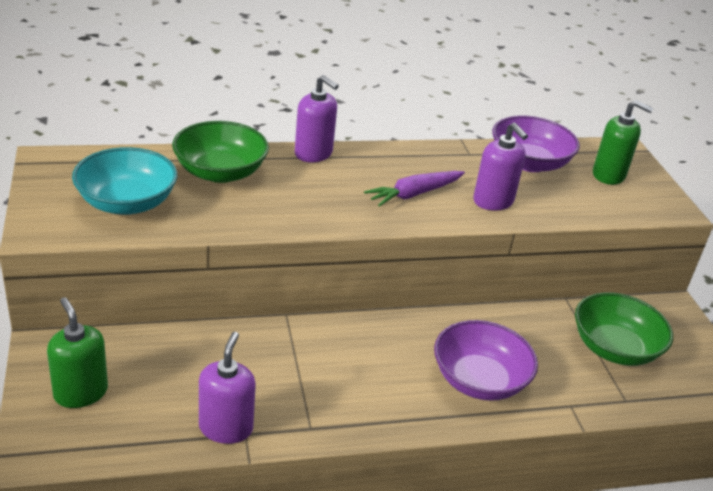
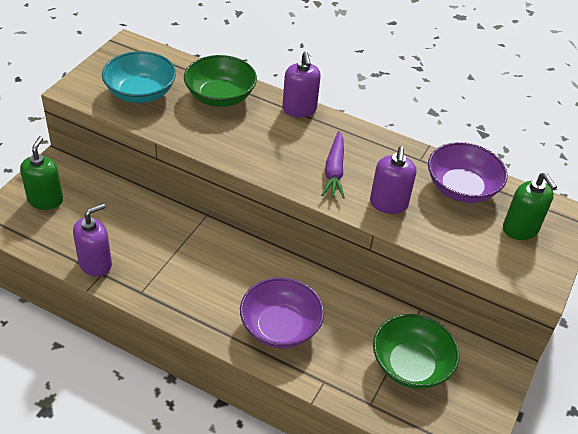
camera: 40 degrees right, 10 degrees up
purple carrot [364,171,465,207] -> purple carrot turned 90 degrees counterclockwise [321,131,345,199]

